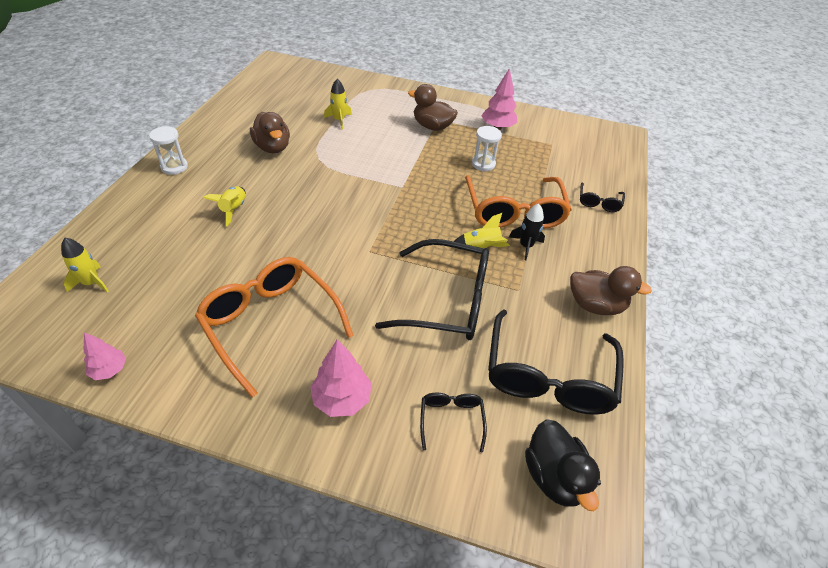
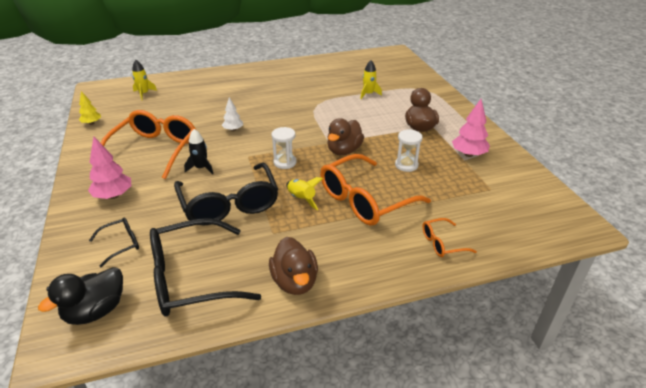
camera: 60 degrees right, 10 degrees down
pink tree [84,332,126,380] -> yellow tree [79,91,101,125]
white hourglass [149,126,188,175] -> white hourglass moved to [271,127,297,169]
yellow rocket [203,186,246,227] -> none
brown duck [250,112,290,153] -> brown duck moved to [327,118,364,155]
black rocket [509,204,545,260] -> black rocket moved to [184,129,214,174]
black glasses [580,183,625,212] -> orange glasses [423,218,477,257]
none -> white tree [222,97,243,131]

